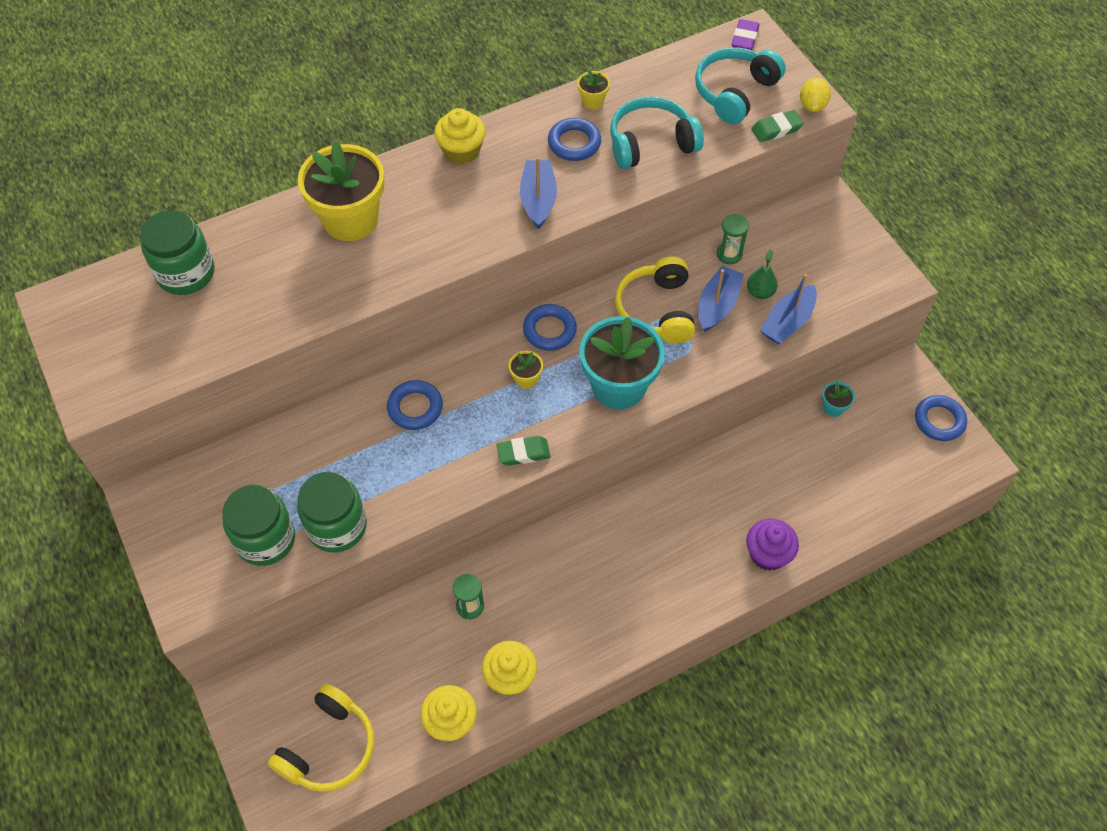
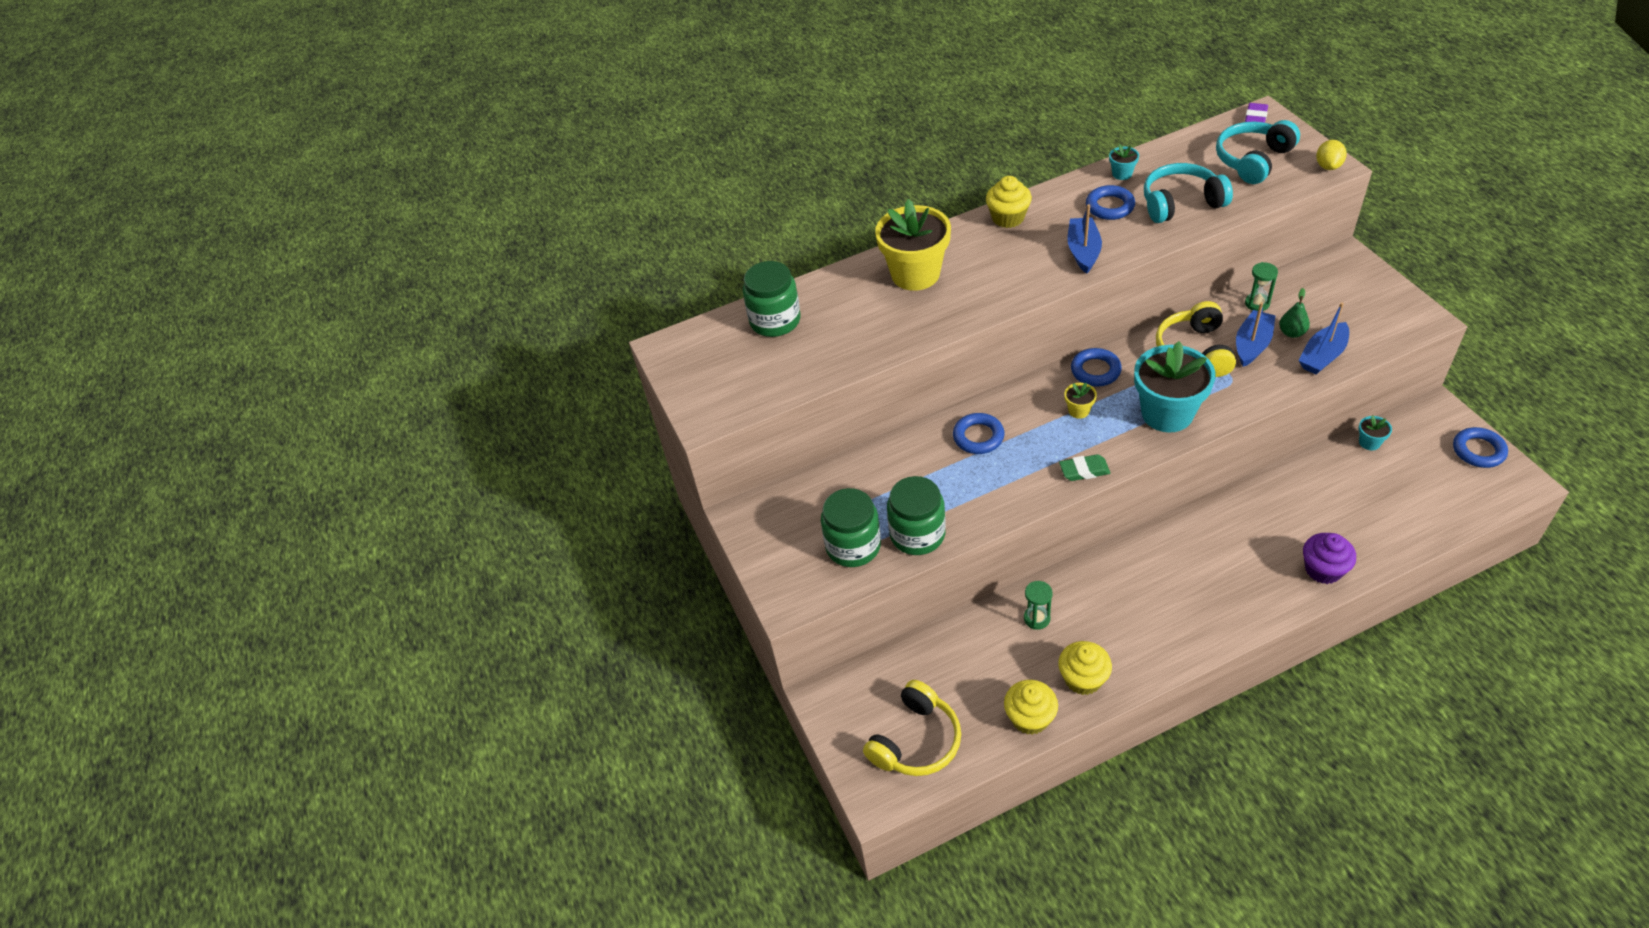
camera: 10 degrees right, 10 degrees down
yellow flower pot [577,70,610,109] -> turquoise flower pot [1109,145,1139,180]
green eraser [751,110,804,142] -> none

